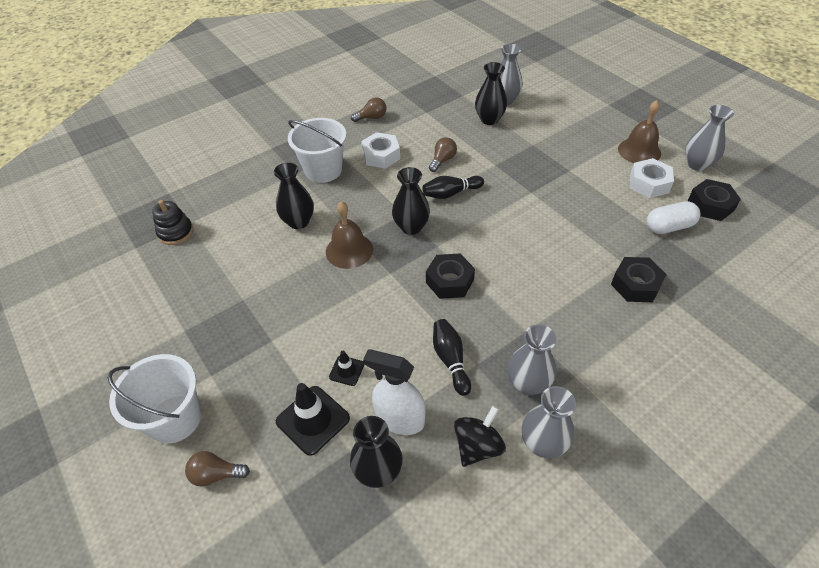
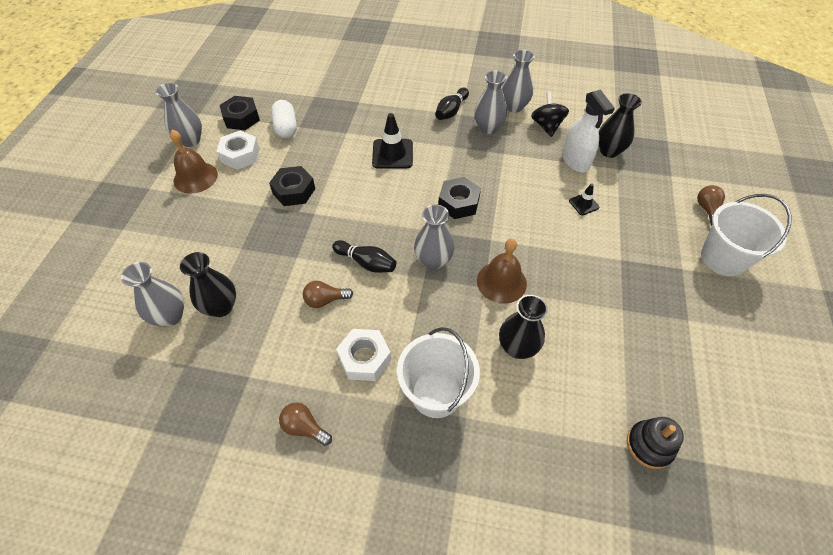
camera: 135 degrees left, 5 degrees up
brown light bulb [185,451,250,487] -> brown light bulb turned 135 degrees counterclockwise [697,185,725,226]
black traffic cone [276,383,350,456] -> black traffic cone moved to [372,113,413,169]
black vase [392,167,430,235] -> grey vase [414,204,454,270]
black bowling pin [433,319,471,396] -> black bowling pin moved to [435,88,469,120]
black spinning top [454,406,506,467] -> black spinning top turned 90 degrees clockwise [531,91,569,137]
black nut [611,257,667,302] -> black nut moved to [269,166,315,206]
white capsule [647,201,701,234] -> white capsule turned 45 degrees clockwise [271,100,297,138]

